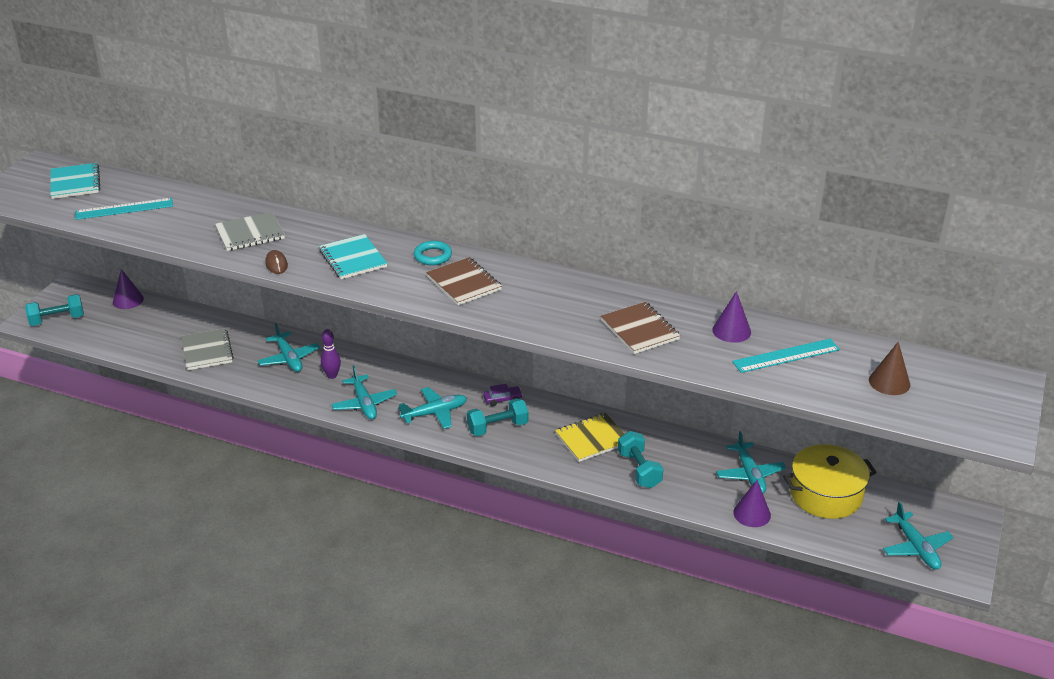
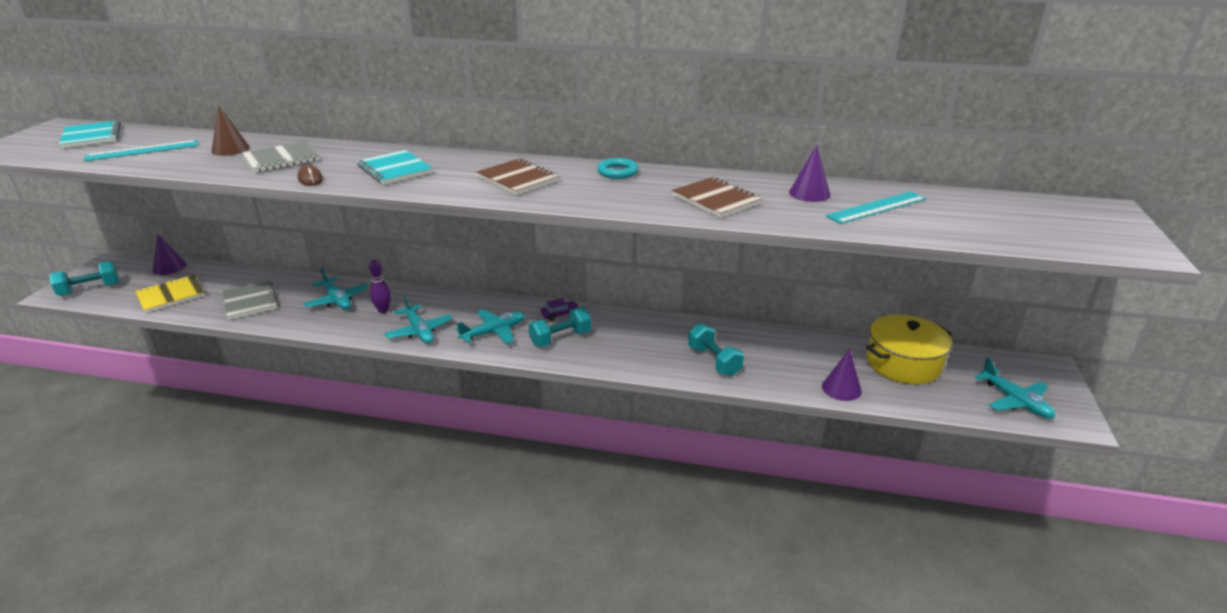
camera: 10 degrees left, 5 degrees down
turquoise ring [414,241,452,265] -> turquoise ring moved to [597,158,638,179]
yellow notebook [555,413,624,462] -> yellow notebook moved to [135,275,205,313]
turquoise plane [716,431,786,493] -> none
brown cone [869,342,910,395] -> brown cone moved to [211,105,250,156]

